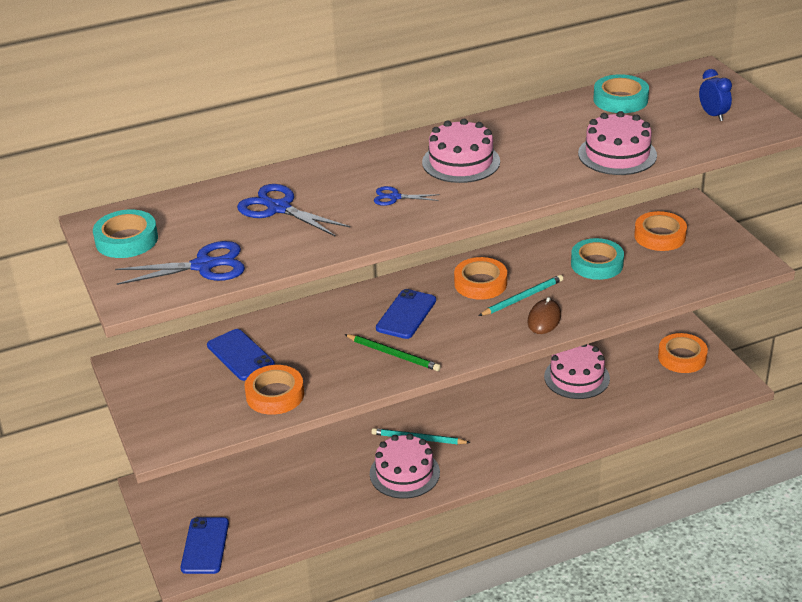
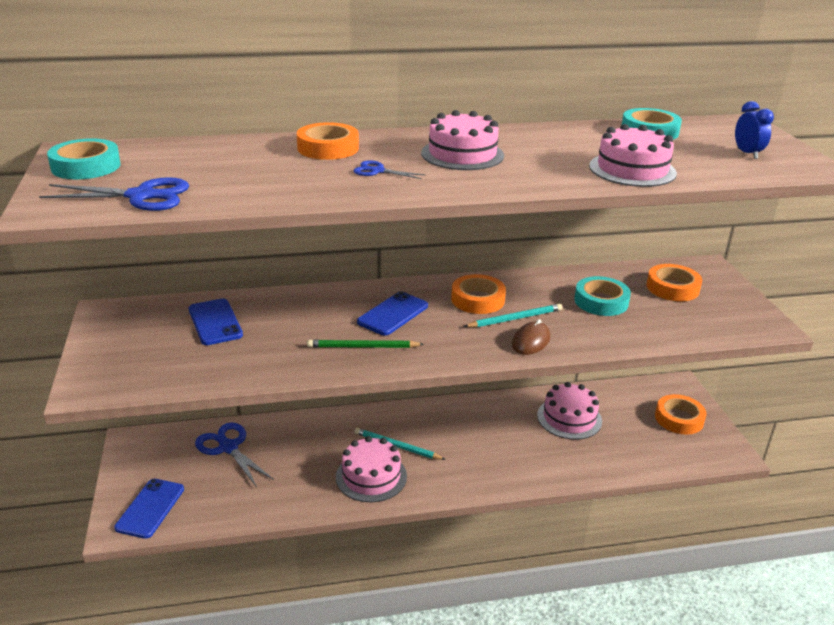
camera: 10 degrees right, 5 degrees down
blue scissors [237,184,350,237] -> blue scissors moved to [195,423,274,487]
orange tape [245,365,304,415] -> orange tape moved to [297,122,359,160]
green pencil [344,334,441,371] -> green pencil turned 135 degrees clockwise [307,340,424,348]

